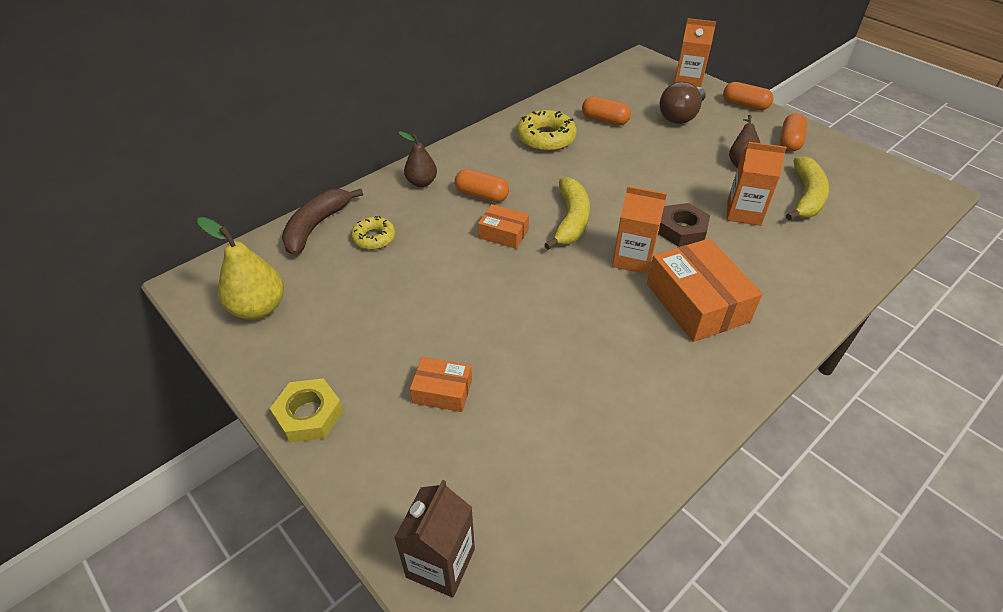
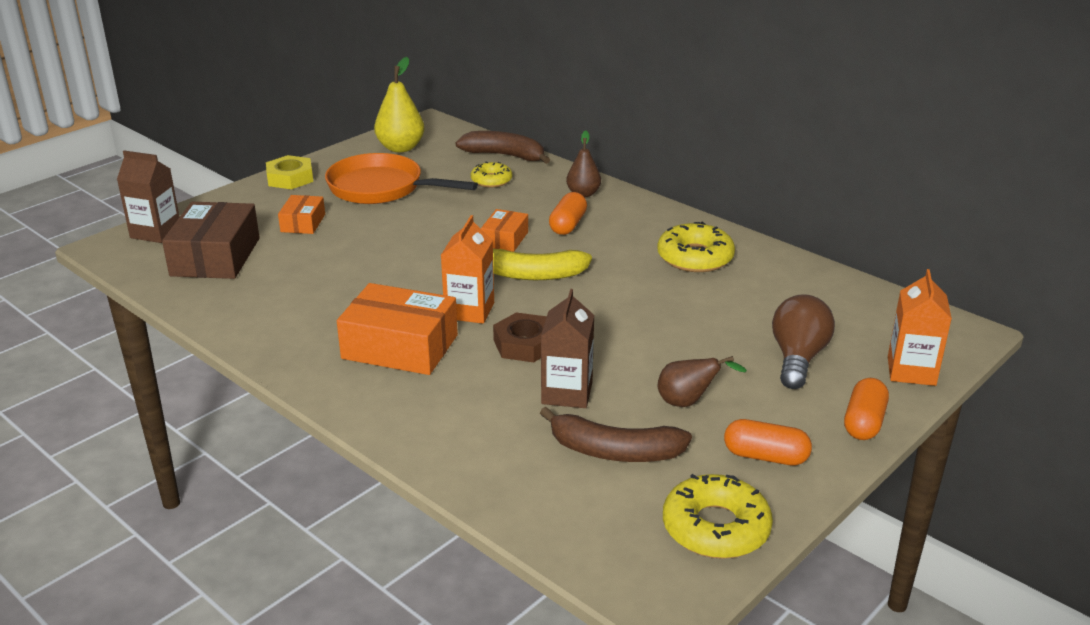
camera: 85 degrees right, 15 degrees down
orange capsule [582,97,631,125] -> none
orange box [647,238,762,342] -> orange box turned 45 degrees clockwise [337,283,458,375]
brown light bulb [660,81,706,124] -> brown light bulb turned 75 degrees clockwise [772,294,835,389]
orange carton [727,142,787,226] -> brown carton [541,289,594,408]
yellow banana [786,156,829,221] -> brown banana [540,407,692,462]
none -> brown box [162,202,260,279]
none -> orange pan [325,153,478,204]
none -> yellow donut [663,474,773,559]

